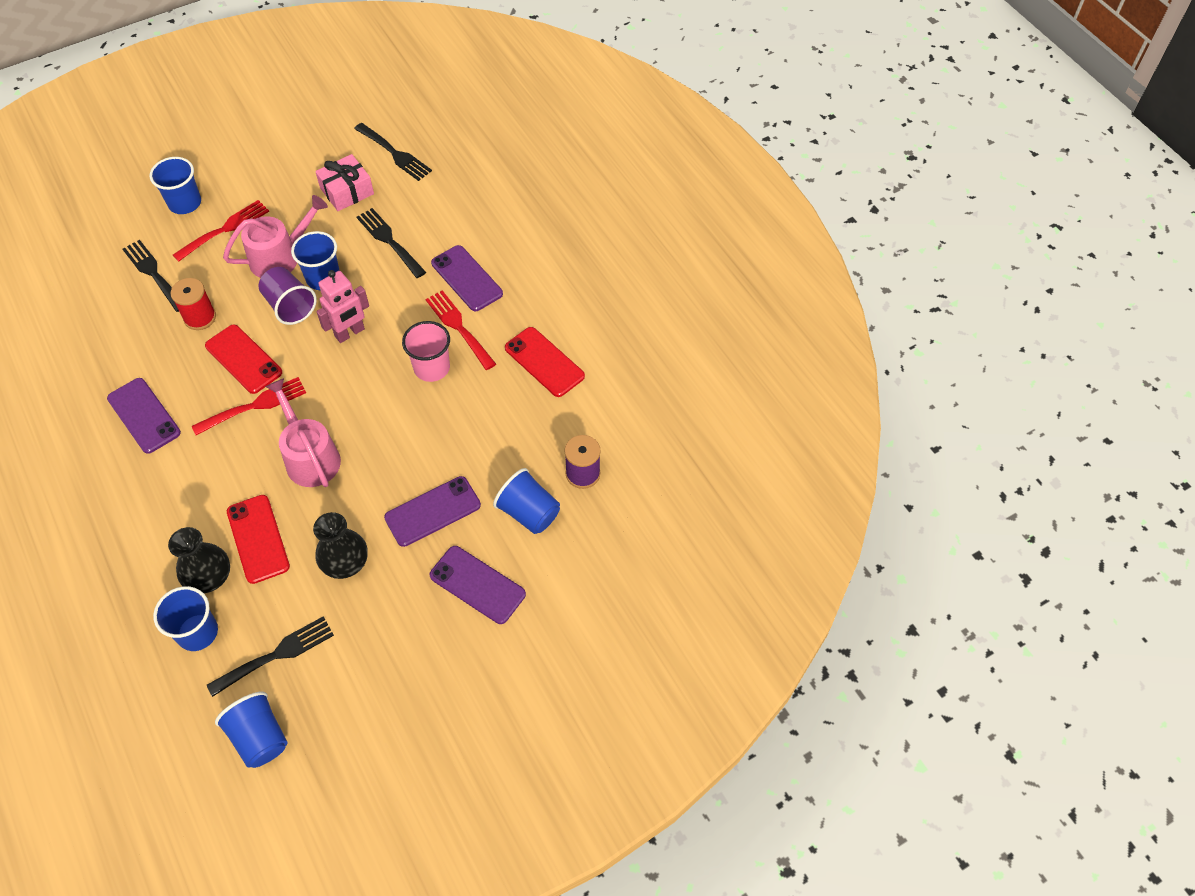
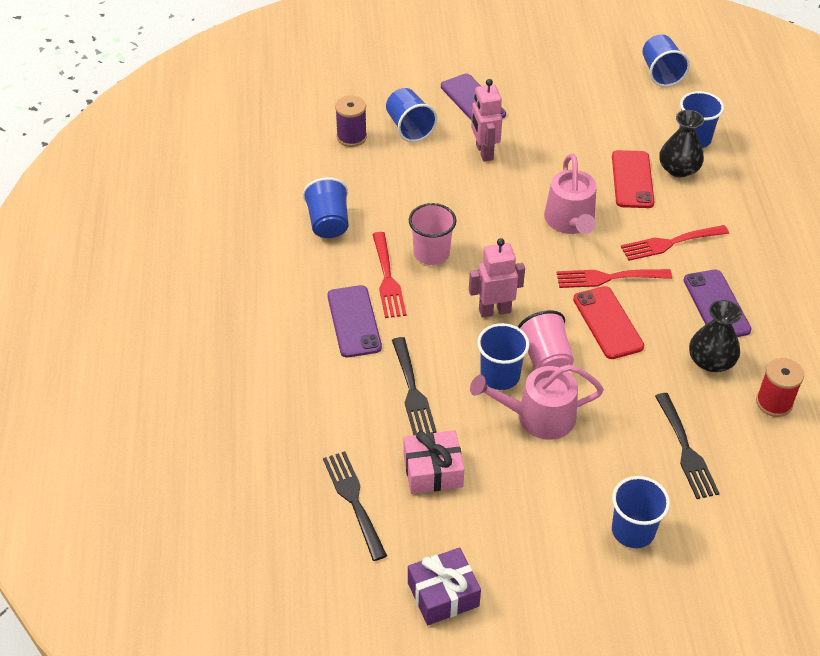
camera: 155 degrees left, 10 degrees down
red spool [171,278,216,330] -> red spool moved to [756,358,804,417]
red fork [173,200,269,262] -> red fork moved to [621,225,729,261]
black fork [207,616,334,697] -> none
purple cup [258,267,317,325] -> pink cup [518,310,574,370]
black vase [313,512,368,579] -> black vase moved to [689,300,742,372]
purple phone [384,476,481,547] -> pink robot [471,79,502,162]
red phone [505,327,585,397] -> blue cup [303,177,349,238]
none -> purple gift [408,547,481,625]

